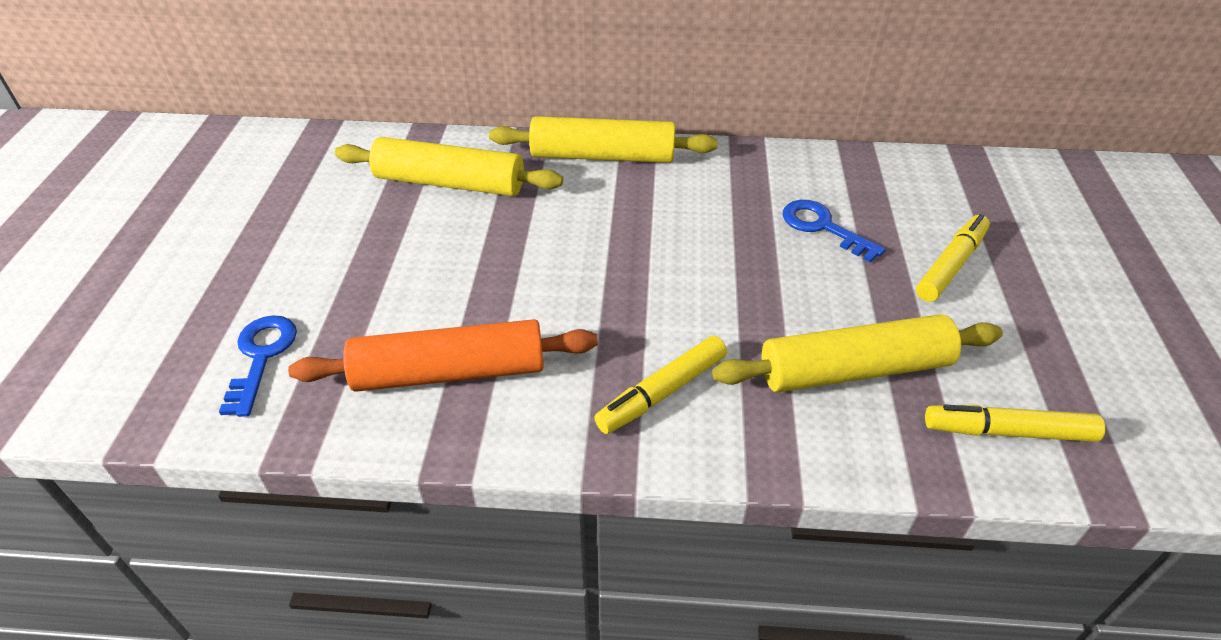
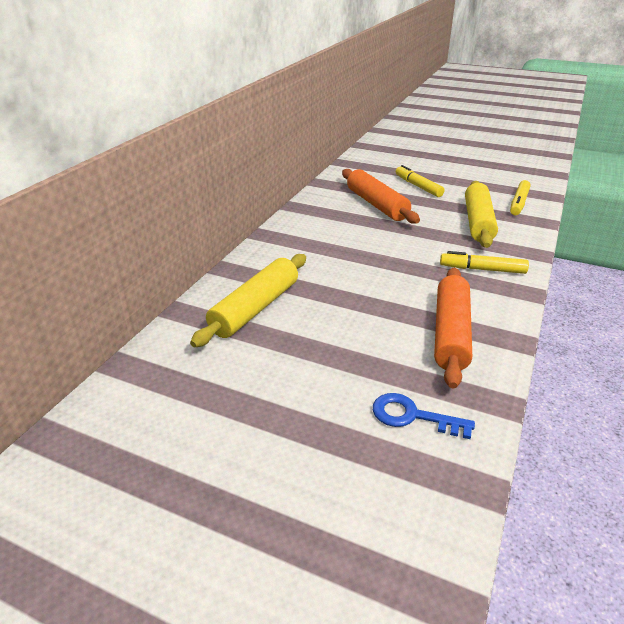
camera: 70 degrees left, 10 degrees down
yellow rolling pin [489,116,718,163] -> none
yellow marker [594,336,727,434] -> yellow marker turned 120 degrees clockwise [440,251,529,274]
blue key [783,200,886,262] -> orange rolling pin [342,169,420,224]

